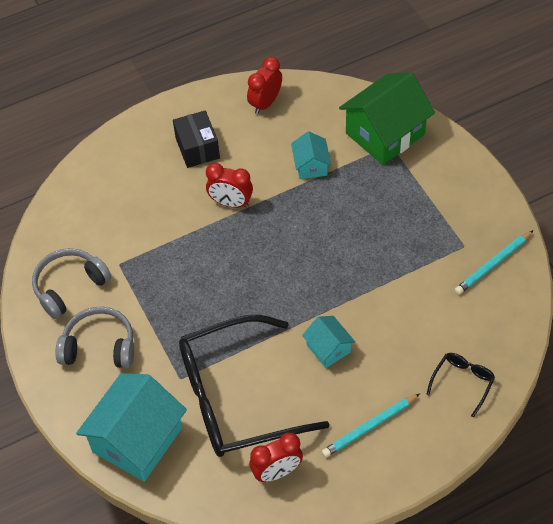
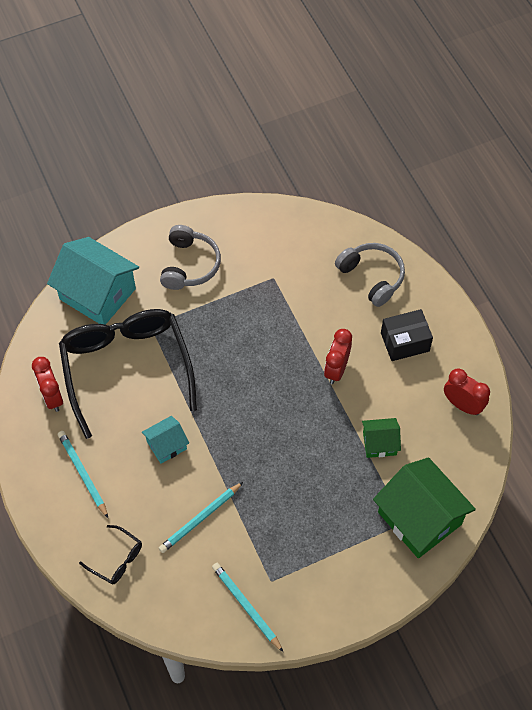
camera: 90 degrees right, 5 degrees up
grey headphones [32,248,111,319] -> grey headphones moved to [335,243,405,307]
turquoise house [291,131,331,179] -> green house [362,418,401,458]
none -> turquoise pencil [159,482,243,553]

